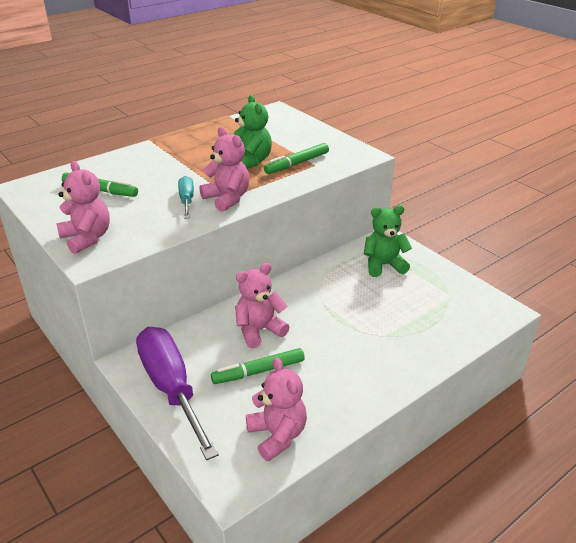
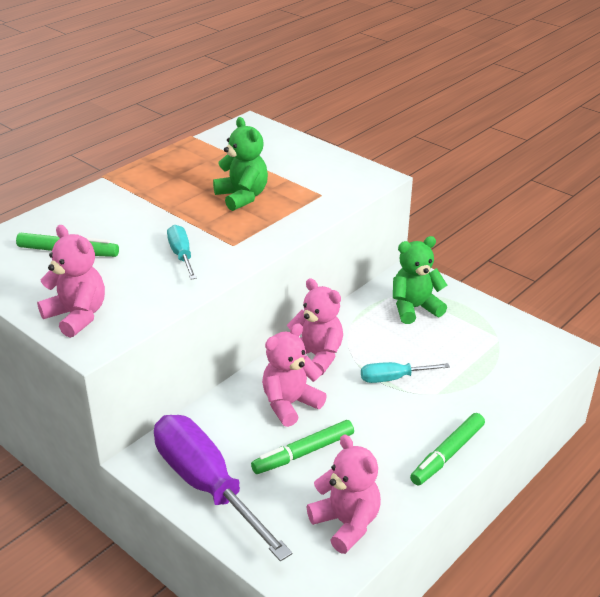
camera: 10 degrees left, 0 degrees up
pink teddy bear [199,127,249,212] -> pink teddy bear moved to [287,278,343,375]
green marker [264,143,329,174] -> green marker moved to [410,413,485,485]
none -> turquoise screwdriver [361,362,450,383]

